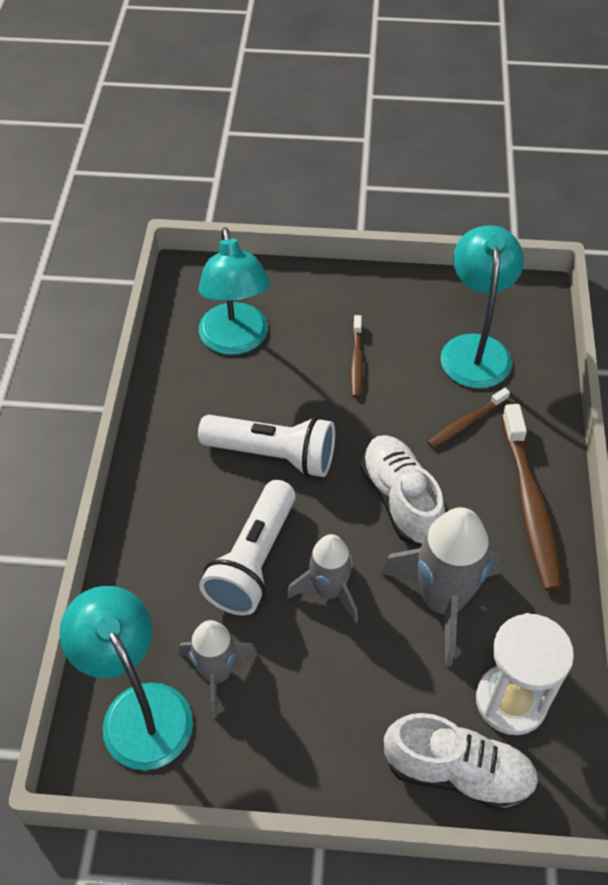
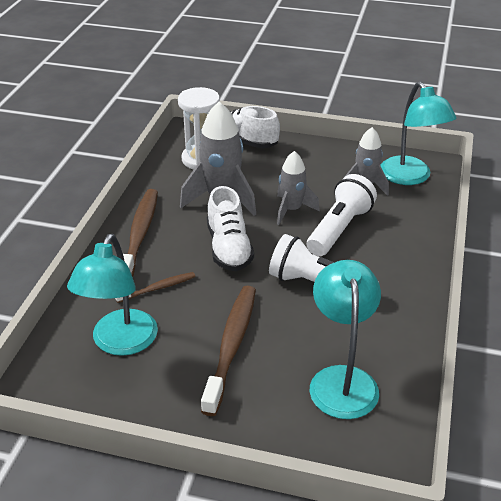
camera: 170 degrees left, 15 degrees down
brown toothbrush [350,315,363,398] -> brown toothbrush [201,286,256,416], size x1.90

